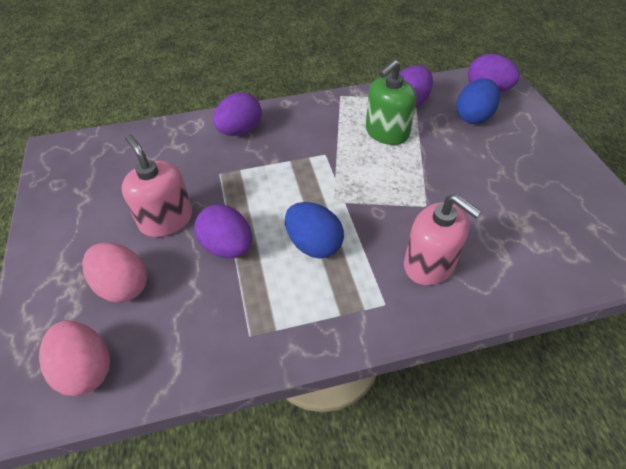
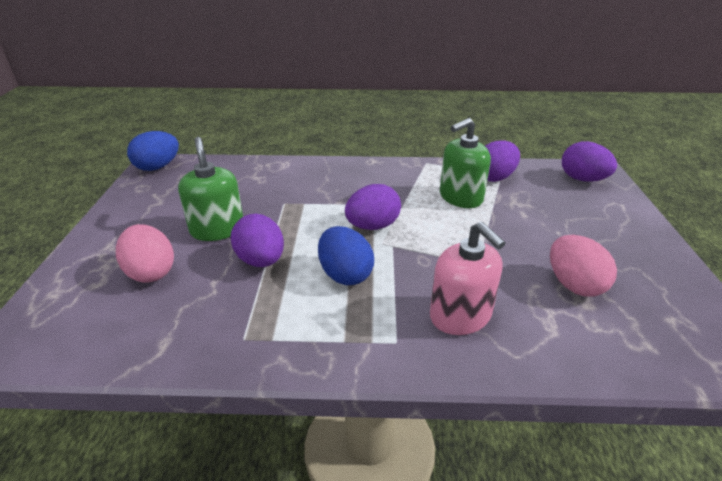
camera: 15 degrees right, 15 degrees down
pink egg [39,321,110,396] -> pink egg moved to [550,235,617,297]
pink soap dispenser [122,134,192,237] -> green soap dispenser [178,137,243,241]
purple egg [213,92,261,136] -> purple egg moved to [345,184,401,230]
blue egg [456,79,500,124] -> blue egg moved to [127,131,179,171]

